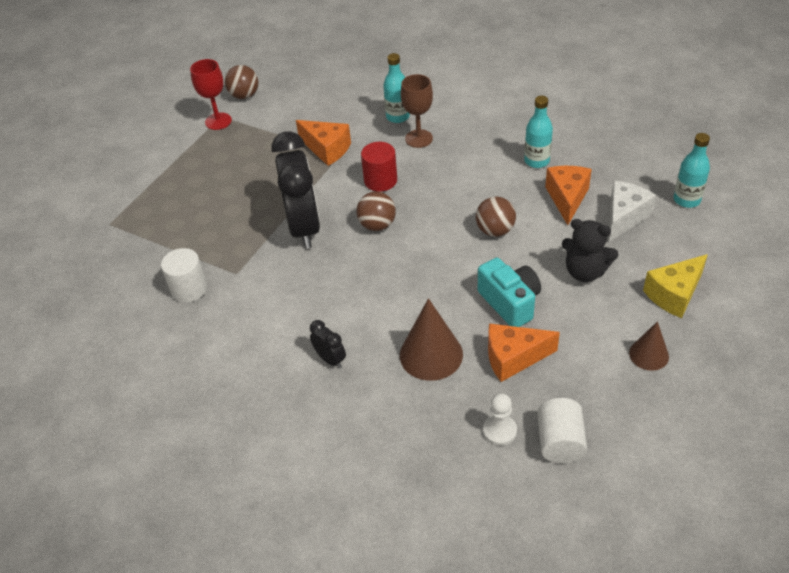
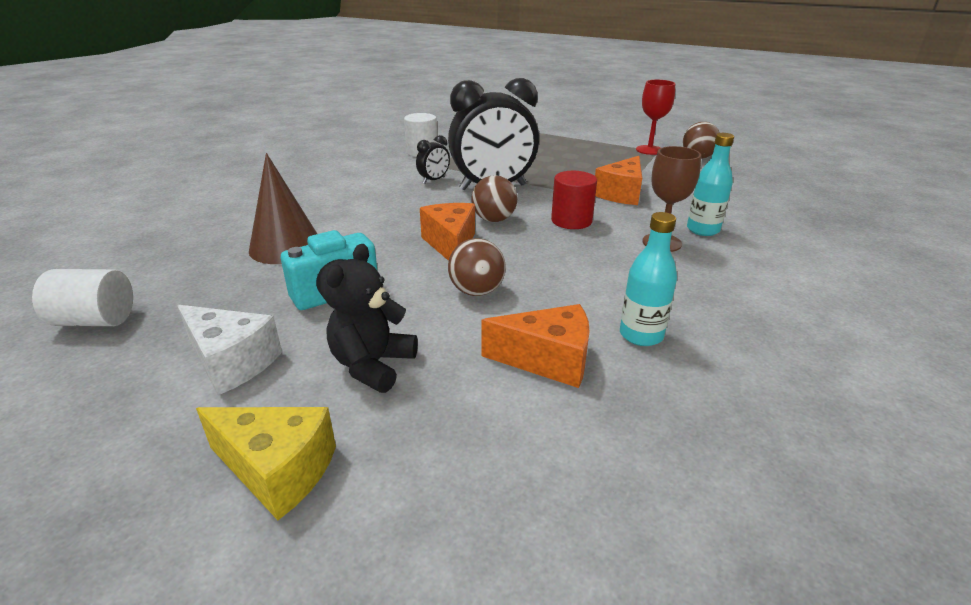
camera: 85 degrees right, 15 degrees down
black clock [310,320,346,368] -> black clock moved to [416,135,450,184]
white pawn [483,393,517,446] -> none
orange cheese [488,323,560,382] -> orange cheese moved to [420,203,475,261]
white cheese [609,181,657,242] -> white cheese moved to [177,305,282,395]
brown cone [629,321,669,371] -> none
yellow cheese [643,254,708,318] -> yellow cheese turned 150 degrees clockwise [196,407,336,520]
turquoise bottle [673,133,710,208] -> none

